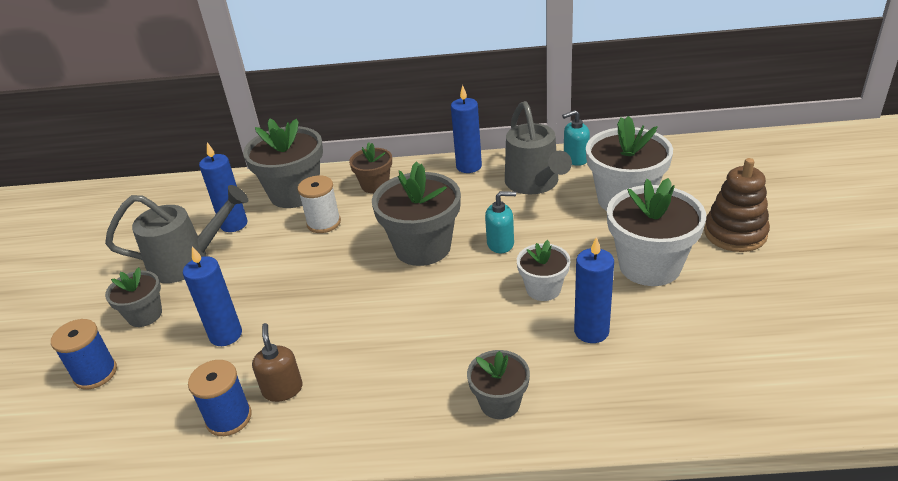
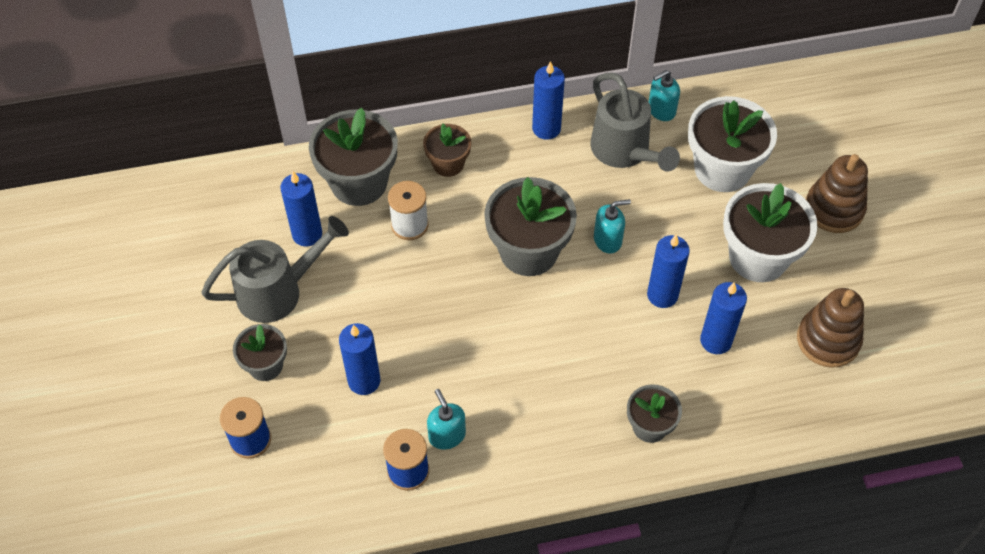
camera: 15 degrees left, 20 degrees up
brown soap dispenser [252,323,303,402] -> turquoise soap dispenser [427,389,466,450]
white flower pot [517,240,570,301] -> blue candle [647,234,690,308]
none -> brown stacking toy [797,288,864,368]

